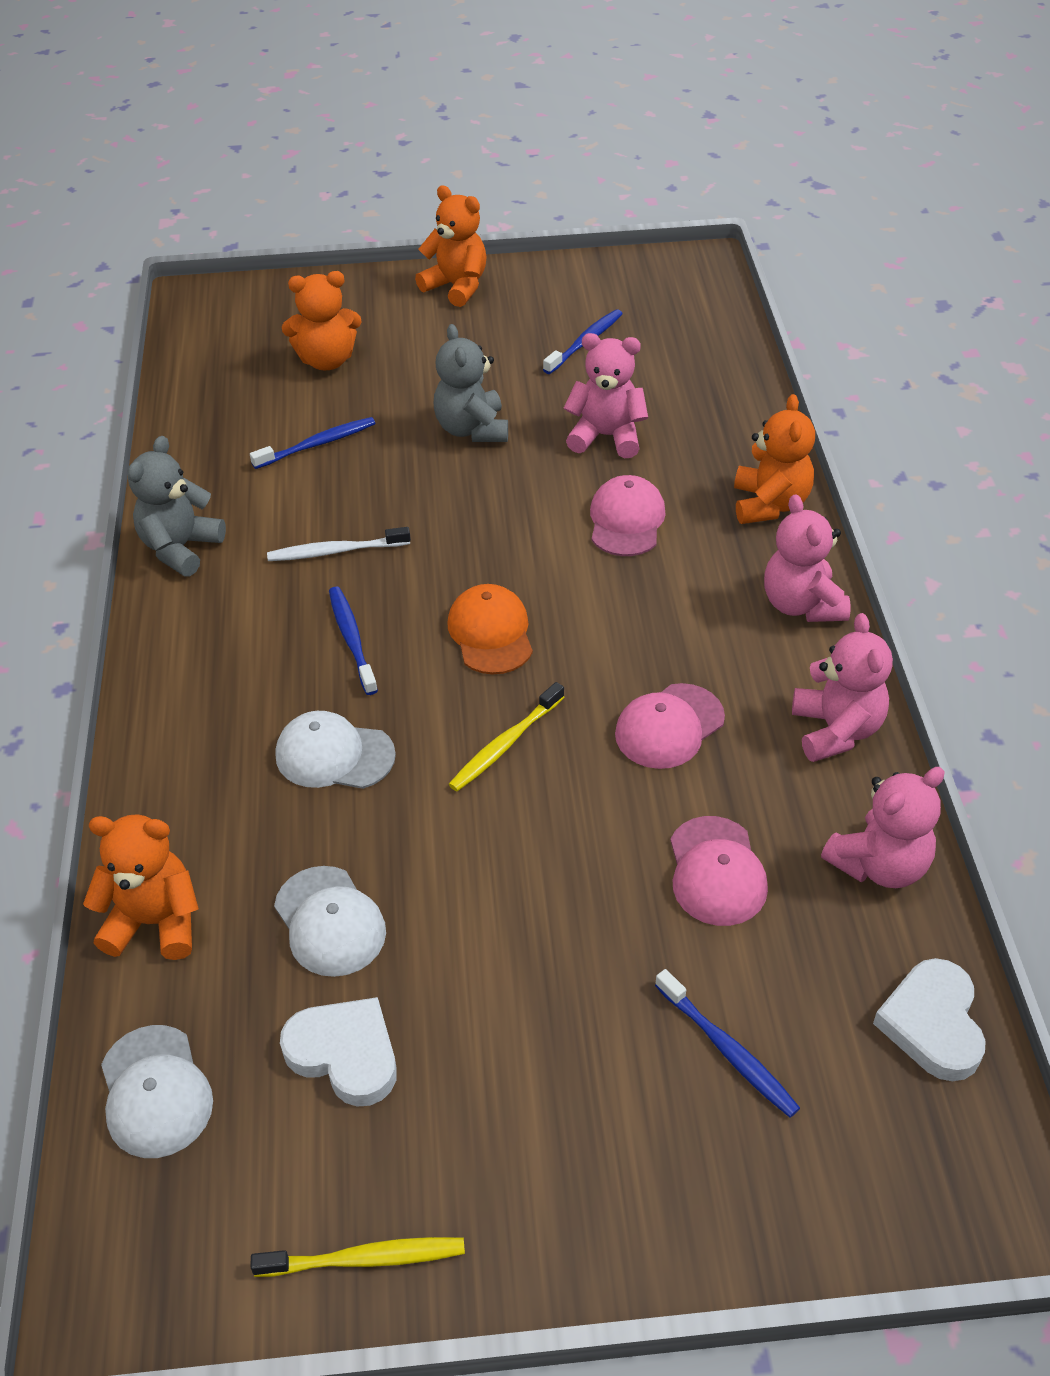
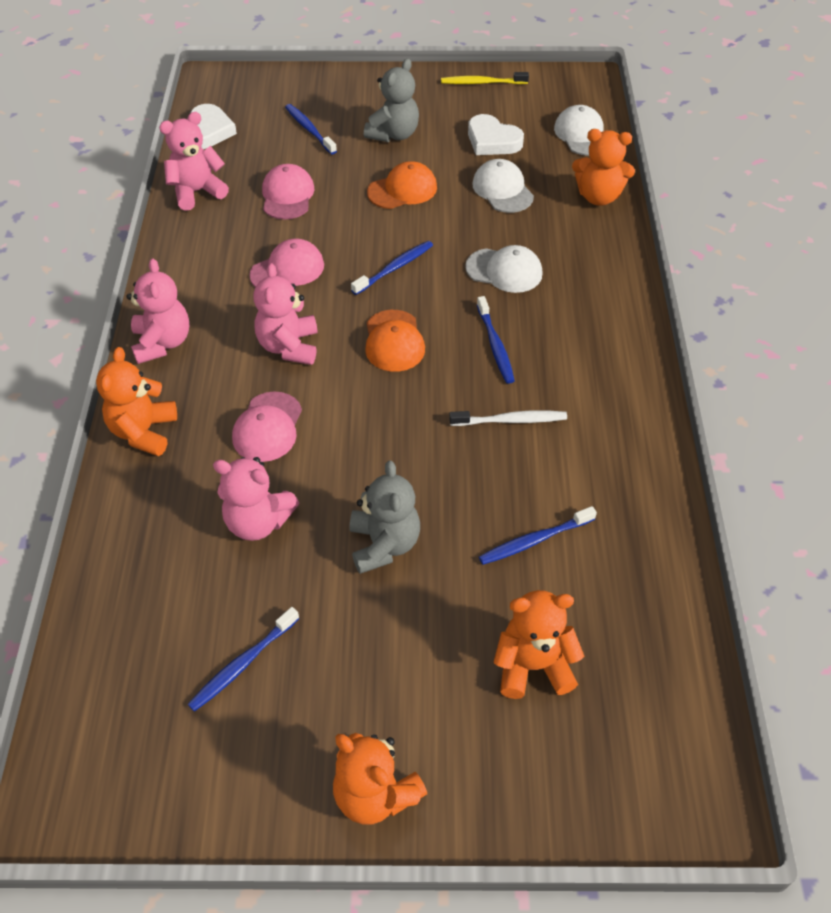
camera: 175 degrees left, 5 degrees up
grey teddy bear [127,436,226,576] -> grey teddy bear moved to [364,58,419,142]
yellow toothbrush [449,682,564,791] -> blue toothbrush [351,241,433,295]
pink teddy bear [792,613,893,762] -> pink teddy bear moved to [253,263,318,365]
none -> orange cap [367,161,437,209]

